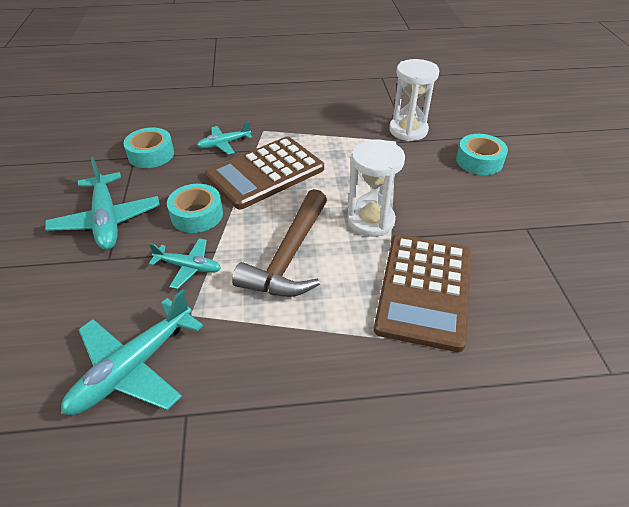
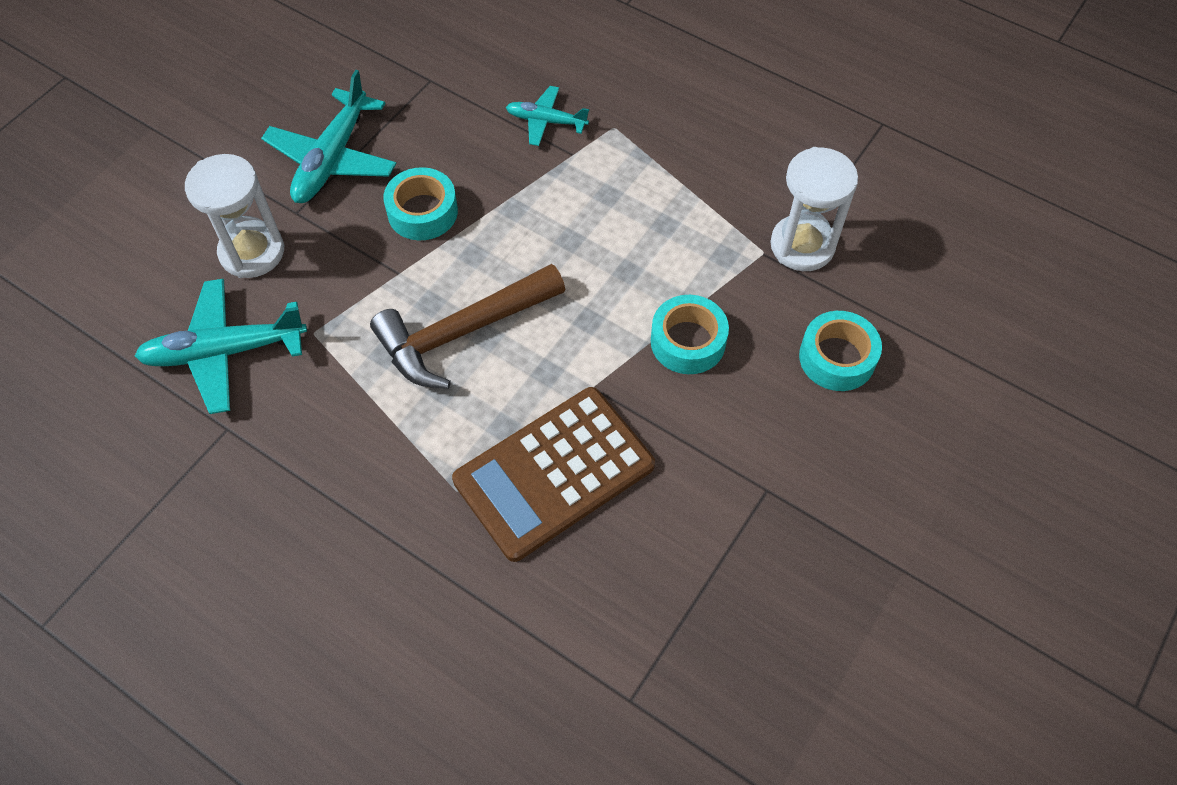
camera: 40 degrees right, 15 degrees up
turquoise tape [123,128,174,168] -> turquoise tape moved to [651,295,729,374]
turquoise plane [149,238,221,289] -> none
brown calculator [205,137,324,209] -> none
white hourglass [348,139,405,237] -> white hourglass moved to [185,154,284,278]

